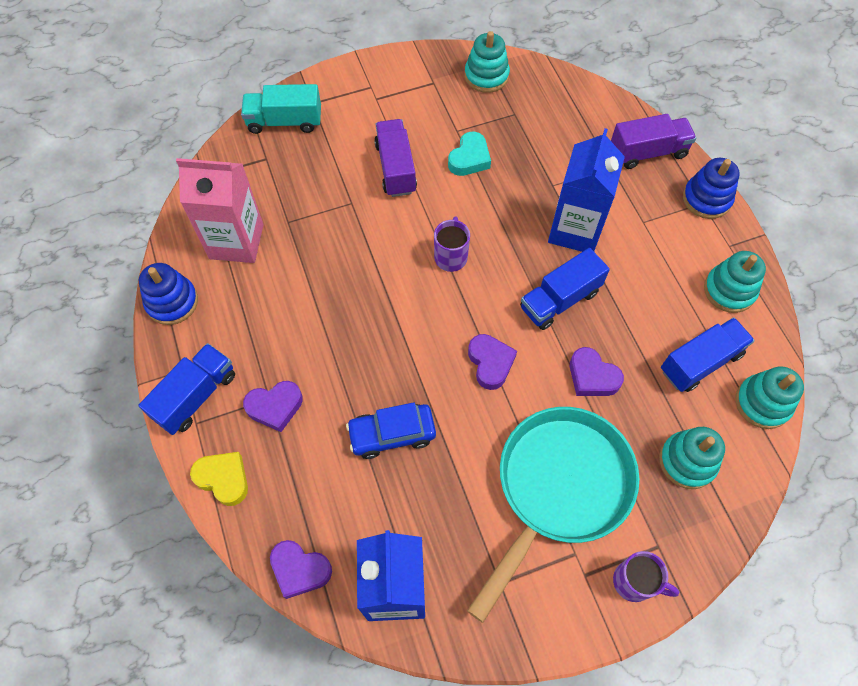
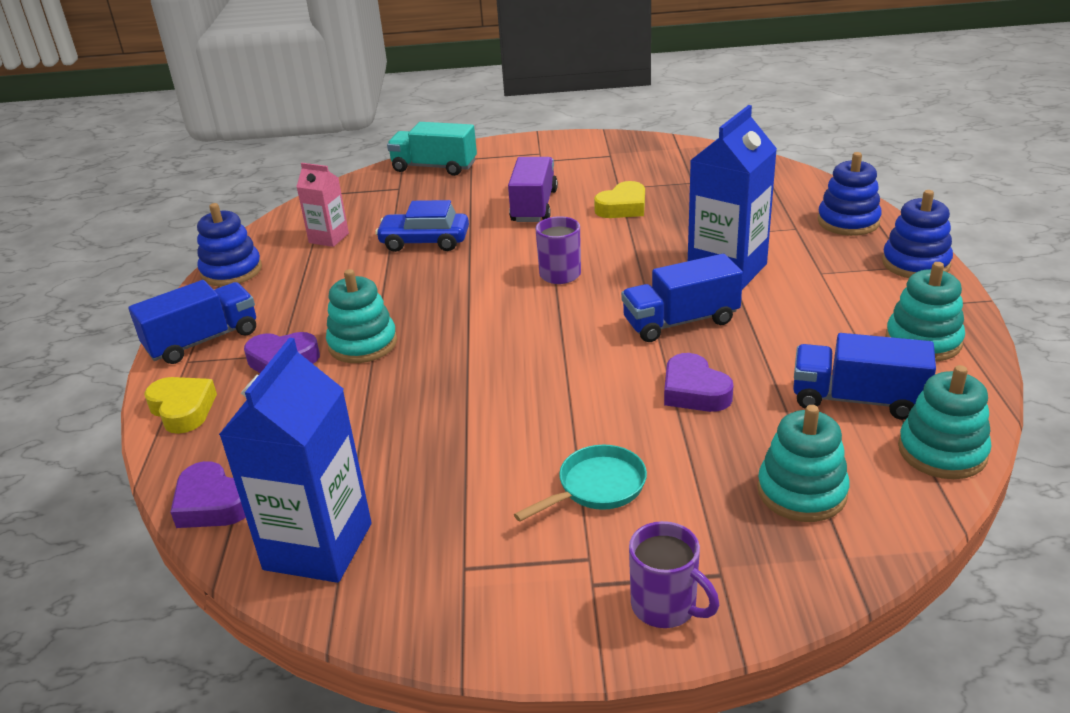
camera: 20 degrees right, 30 degrees down
pink carton [176,158,264,263] -> pink carton [296,163,349,247], size x0.55
blue car [346,402,436,459] -> blue car moved to [375,200,469,252]
turquoise heart [448,132,491,176] -> yellow heart [594,181,645,218]
turquoise stacking toy [465,31,510,93] -> turquoise stacking toy moved to [326,269,397,363]
turquoise pan [467,407,639,623] -> turquoise pan [514,445,647,522], size x0.43
purple heart [468,334,517,390] -> none
purple truck [611,114,696,169] -> blue stacking toy [818,152,882,236]
blue truck [661,317,755,392] -> blue truck turned 150 degrees counterclockwise [793,333,936,420]

